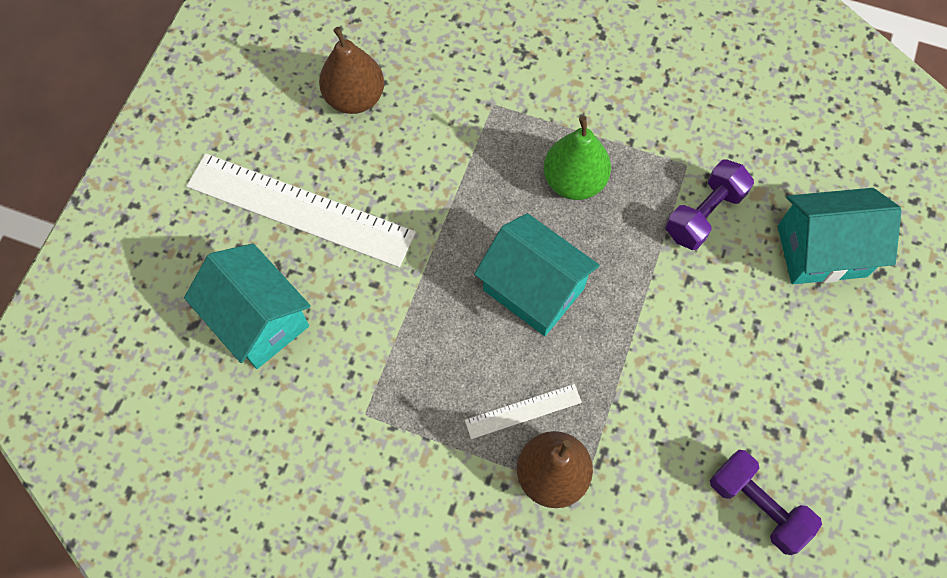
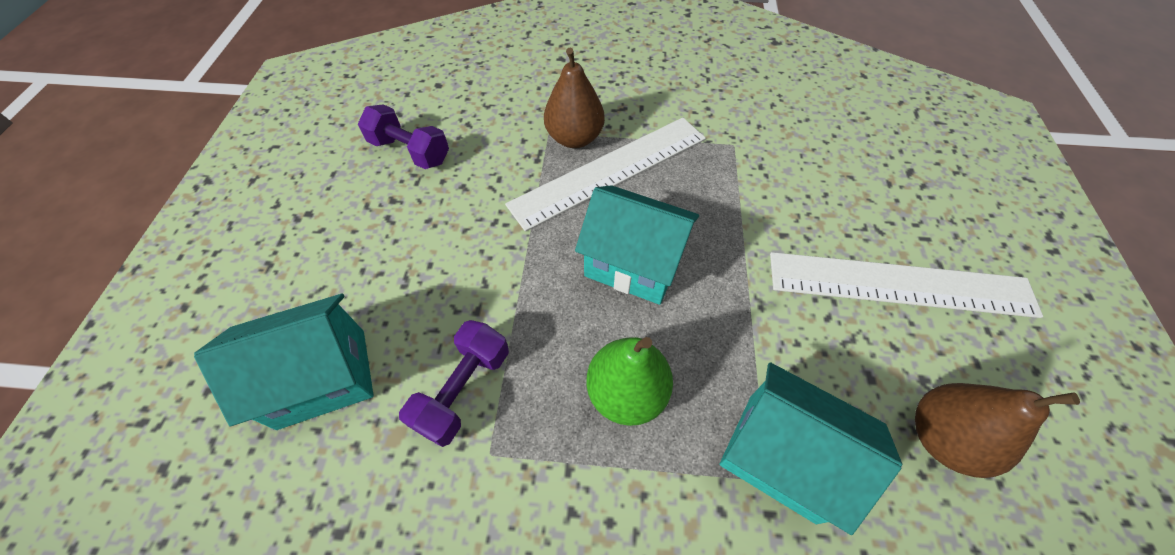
camera: 165 degrees right, 10 degrees down
turquoise house [184,243,311,369] -> turquoise house moved to [719,362,902,535]
white ruler [465,384,582,439] -> white ruler [505,118,706,232], size x2.18

